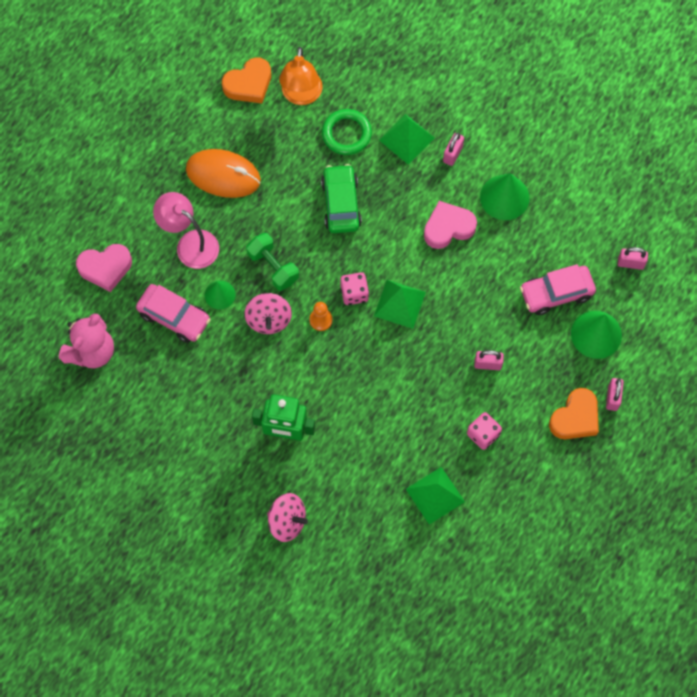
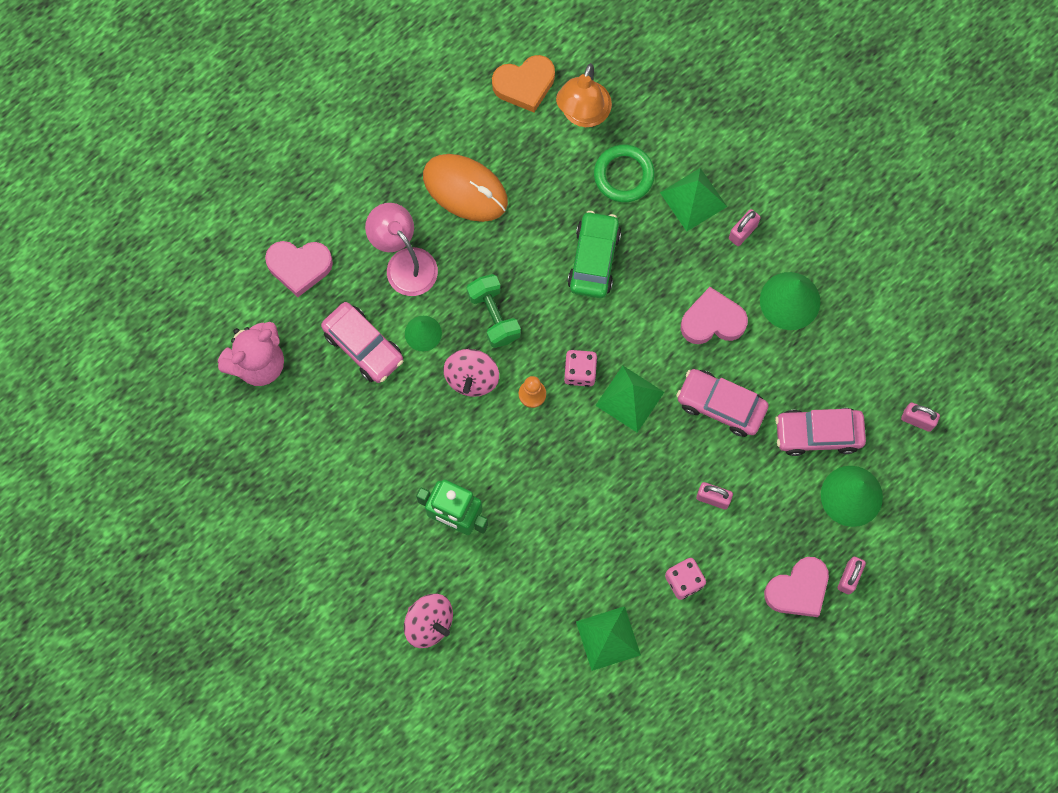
camera: 15 degrees right, 5 degrees up
orange heart [549,388,599,439] -> pink heart [764,557,829,617]
none -> pink car [676,369,769,437]

